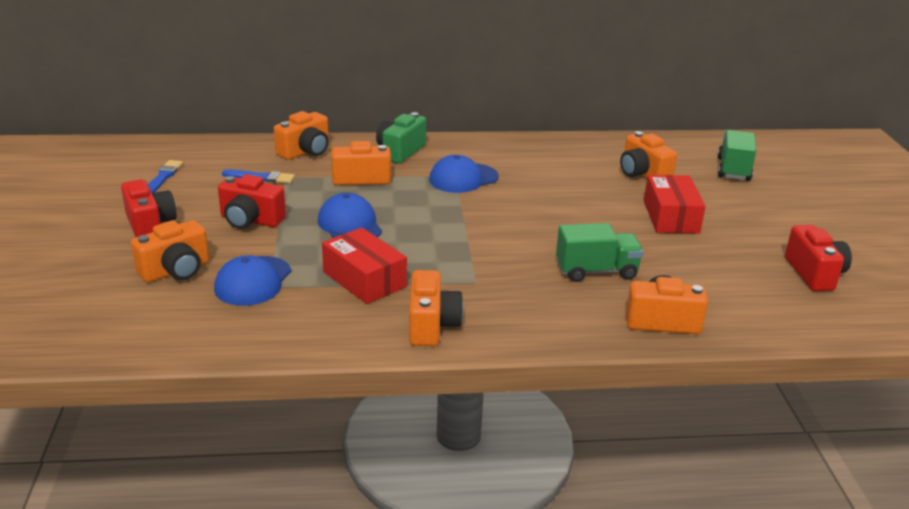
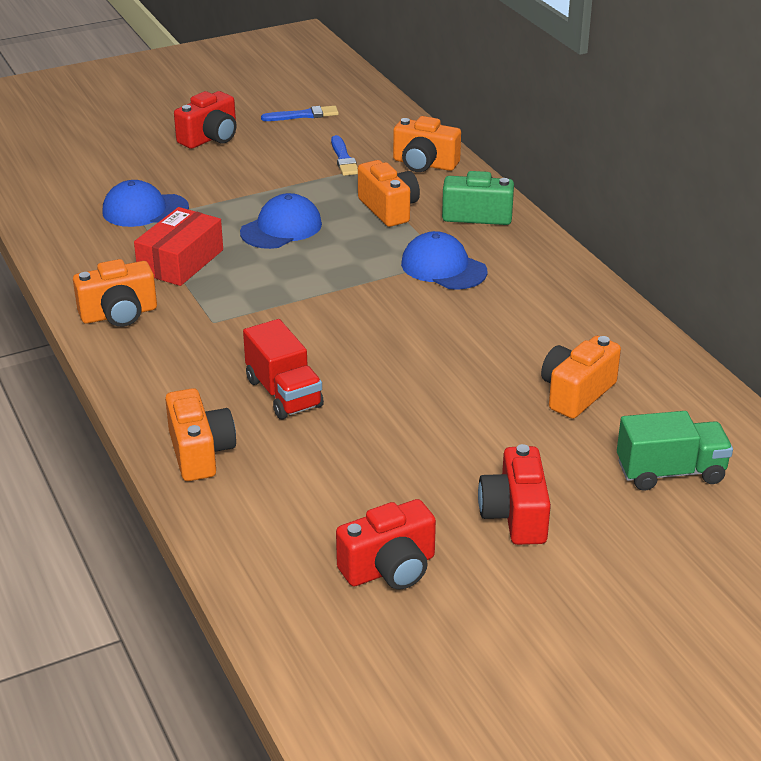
camera: 70 degrees right, 5 degrees up
orange camera [131,220,209,283] -> none
red camera [218,174,286,229] -> red camera moved to [478,444,551,545]
green truck [556,223,643,282] -> red truck [243,319,324,419]
red box [644,175,706,234] -> none

